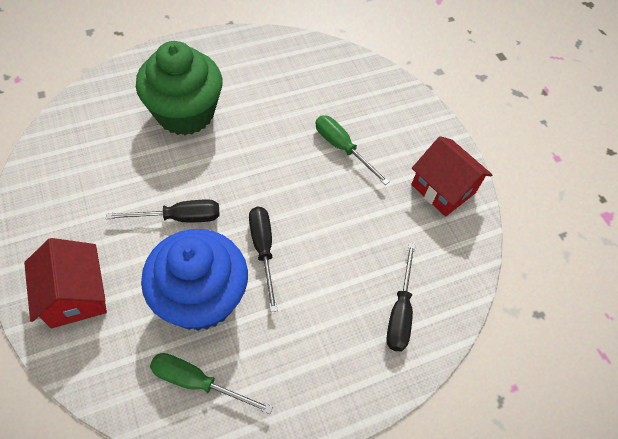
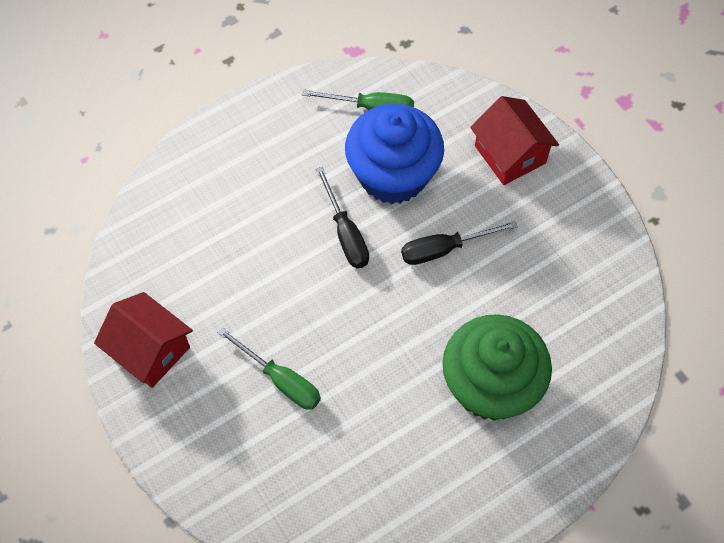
camera: 175 degrees right, 5 degrees up
black screwdriver [386,243,416,352] -> none

